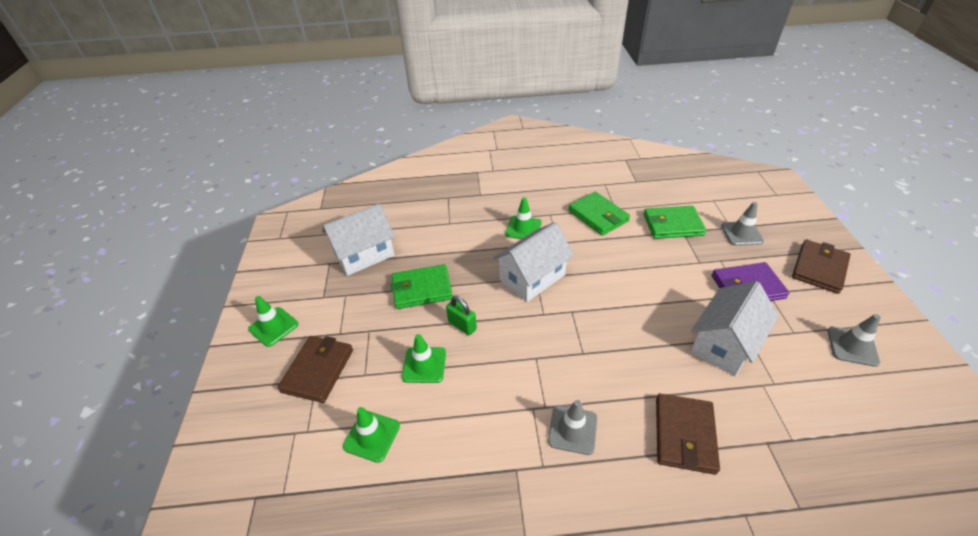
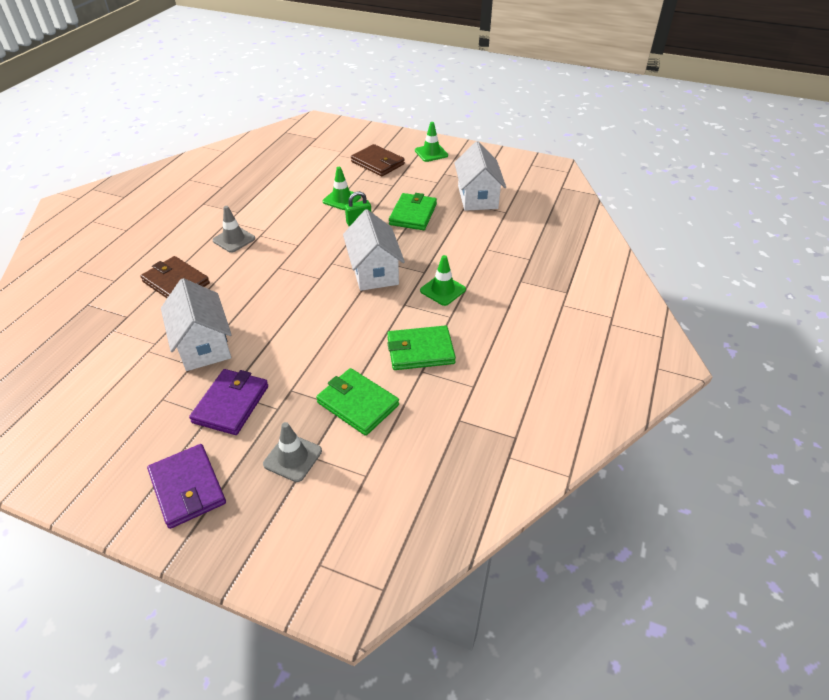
camera: 115 degrees right, 0 degrees up
green traffic cone [343,407,400,463] -> none
green wallet [644,206,706,239] -> green wallet turned 75 degrees counterclockwise [316,368,399,436]
brown wallet [792,240,851,294] -> purple wallet [147,444,226,529]
grey traffic cone [827,314,881,367] -> none

